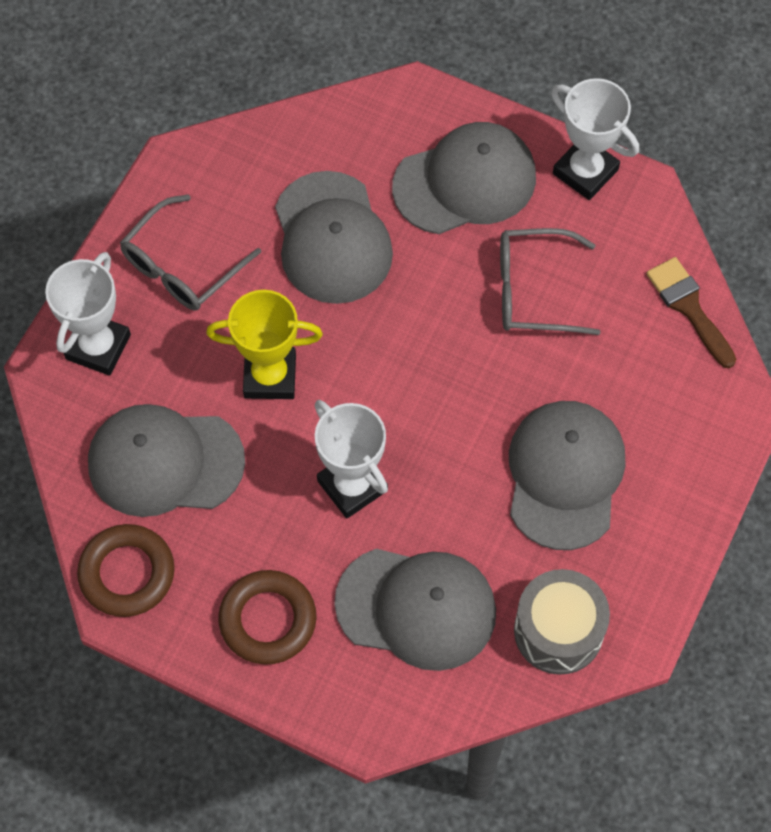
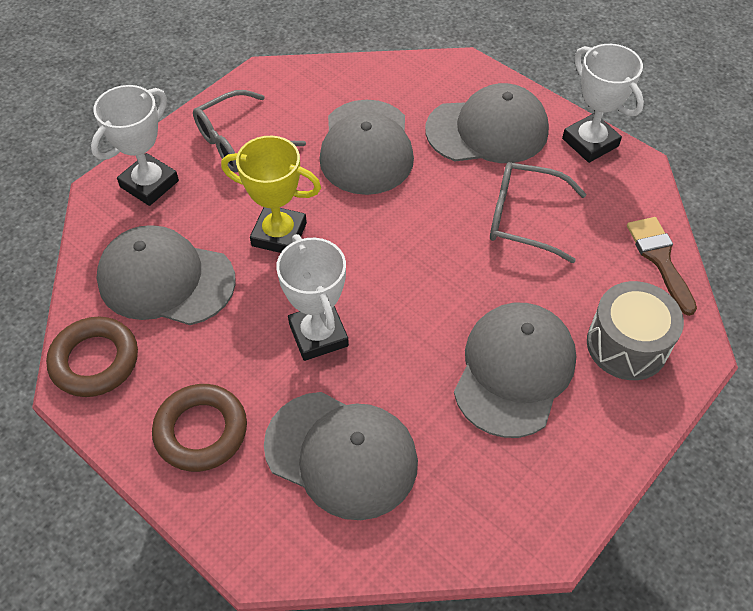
camera: 15 degrees right, 10 degrees down
grey drum [514,569,610,675] -> grey drum moved to [587,281,684,380]

